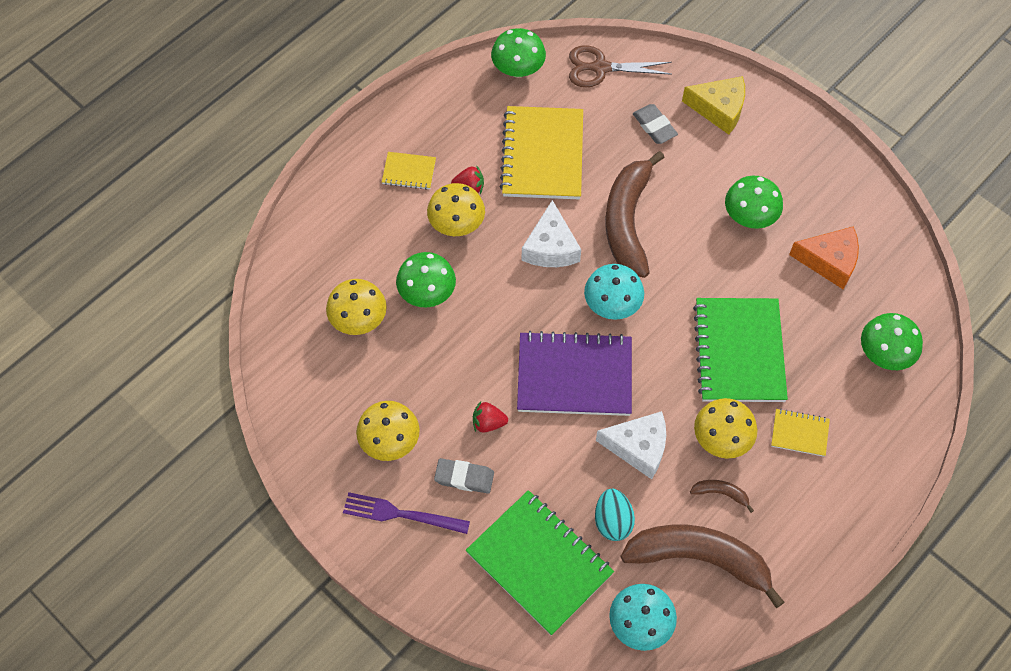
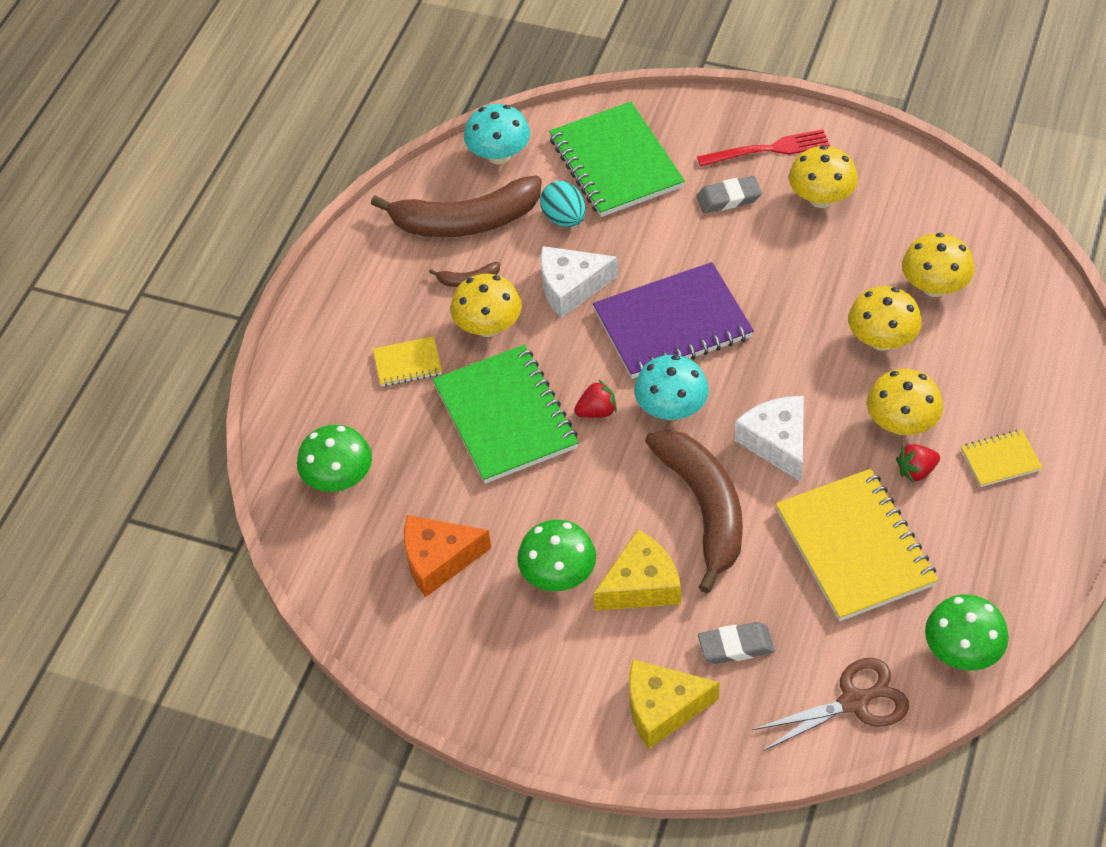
camera: 160 degrees right, 10 degrees down
purple fork [343,492,470,534] -> red fork [697,129,830,167]
green mushroom [396,252,456,307] -> yellow mushroom [848,286,922,351]
green notebook [466,490,614,636] -> green notebook turned 45 degrees clockwise [549,102,685,217]
red strawberry [473,401,508,433] -> red strawberry moved to [574,379,617,418]
grey eraser [633,104,678,144] -> grey eraser turned 45 degrees counterclockwise [698,622,775,664]
none -> yellow cheese [594,529,681,611]

